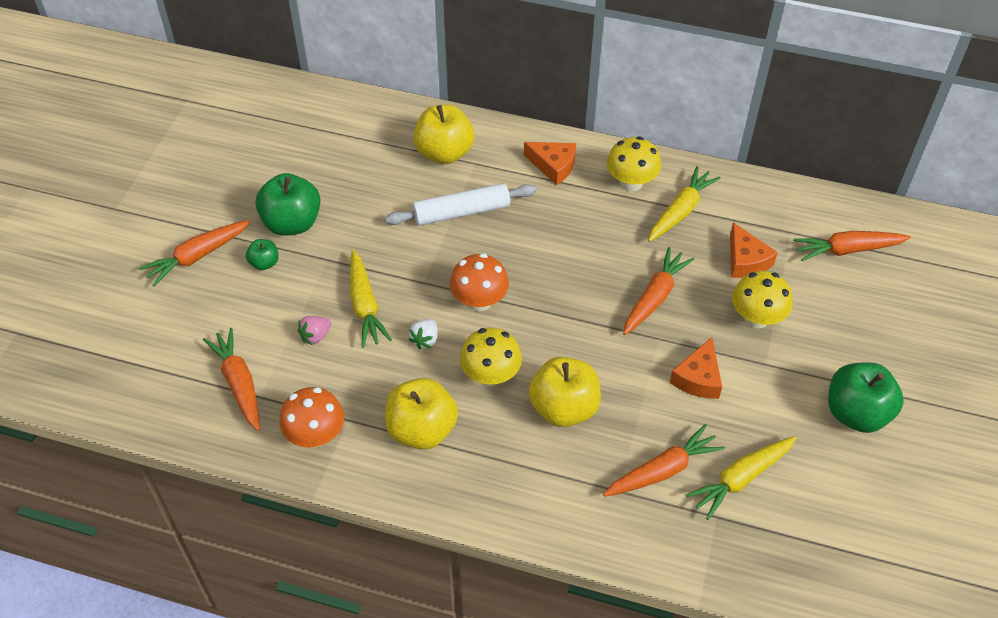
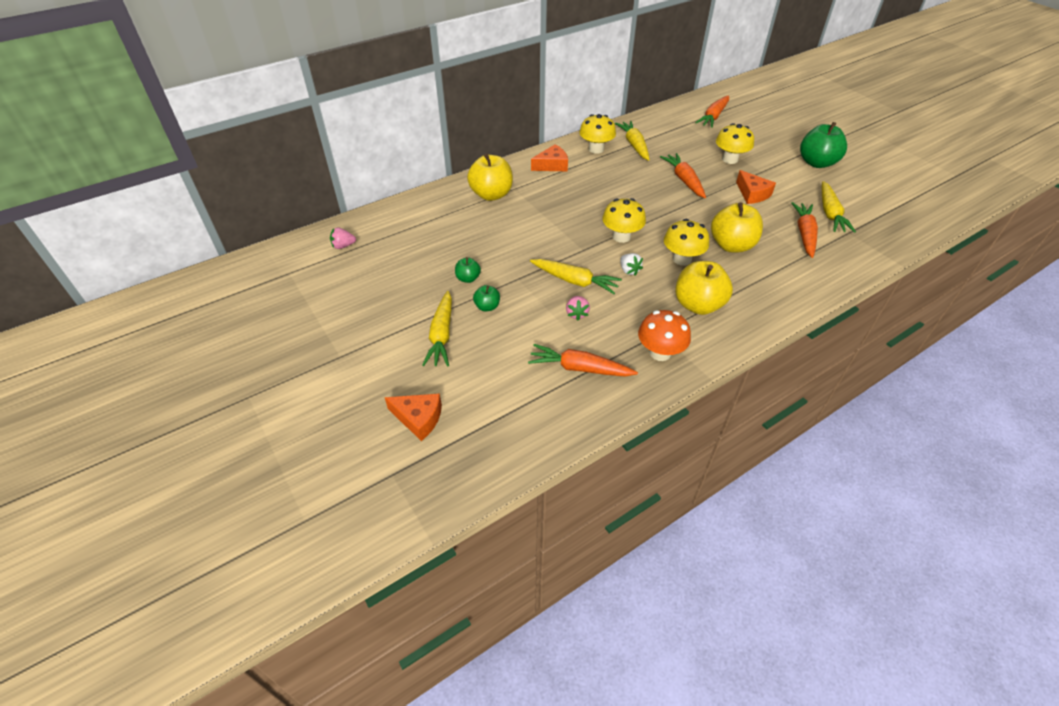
camera: 50 degrees left, 5 degrees down
orange carrot [139,220,251,286] -> yellow carrot [422,291,452,366]
green apple [255,173,321,235] -> green apple [455,257,481,283], size x0.50
white rolling pin [385,183,536,226] -> none
orange mushroom [450,253,509,311] -> yellow mushroom [602,198,646,243]
orange cheese [730,222,778,278] -> orange cheese moved to [385,394,442,441]
none -> pink strawberry [330,227,356,249]

